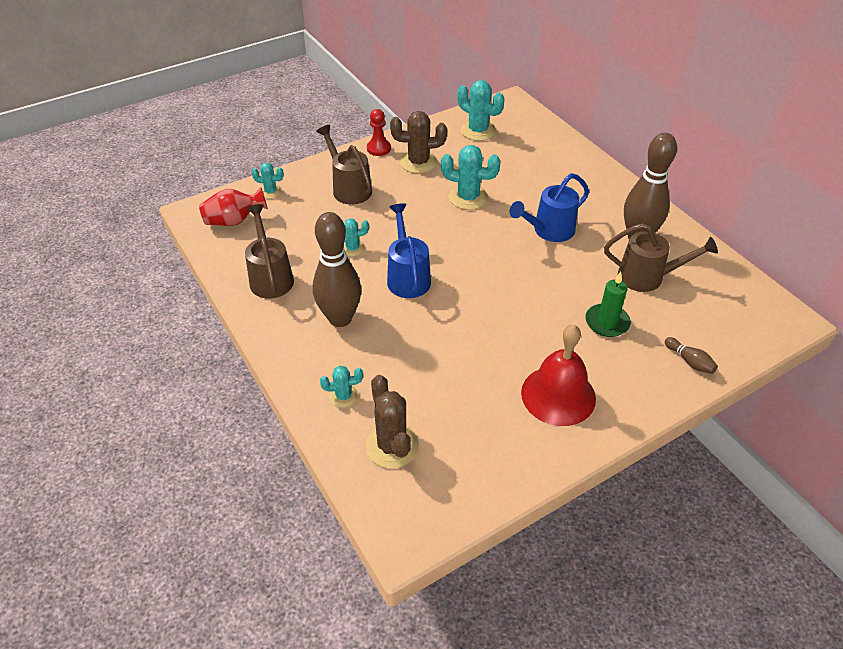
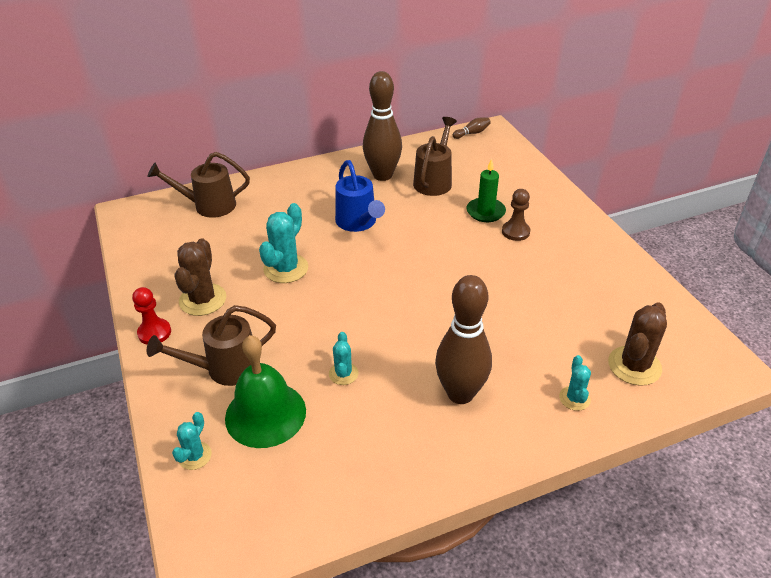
camera: 80 degrees left, 5 degrees down
red vase [199,187,268,226] -> none
brown watering can [245,204,294,299] -> brown watering can moved to [147,152,250,218]
brown cactus [365,375,419,468] -> brown cactus turned 45 degrees counterclockwise [608,303,667,386]
blue watering can [387,203,431,298] -> none
turquoise cactus [458,80,504,141] -> none
red bell [521,325,596,426] -> none
brown bowling pin [665,337,718,374] -> brown bowling pin moved to [453,117,491,139]
none -> green bell [225,335,306,448]
none -> brown pawn [502,189,530,241]

